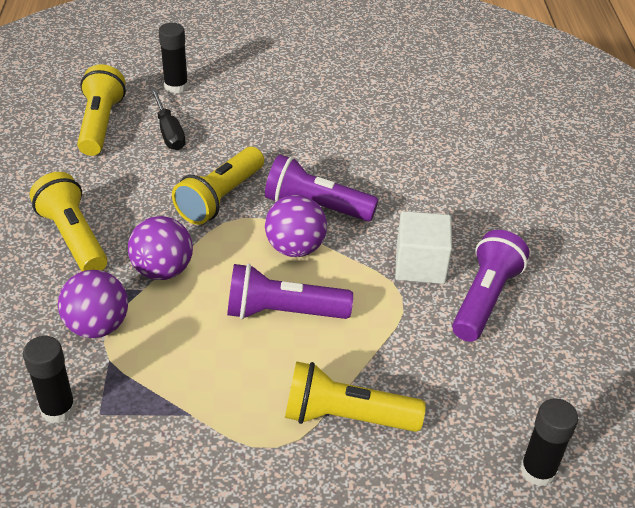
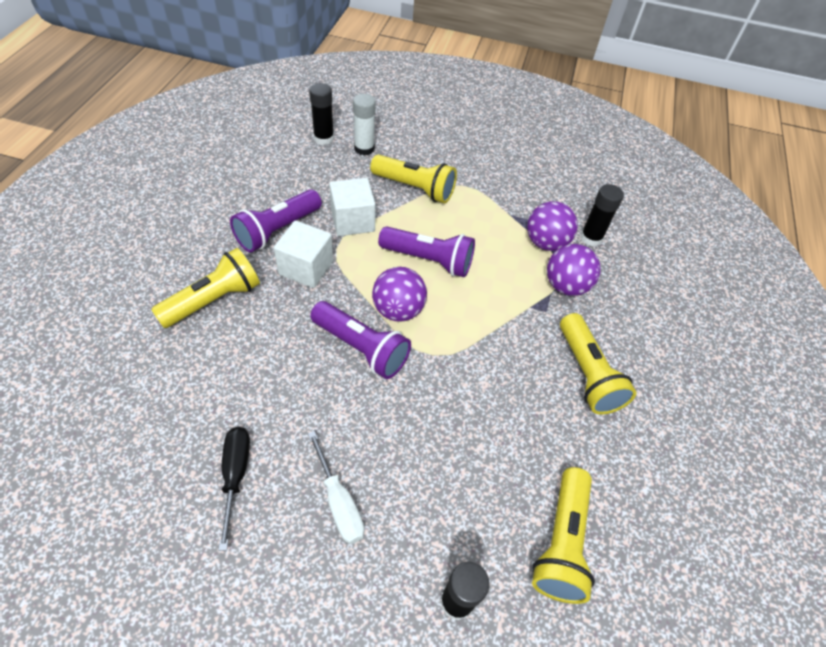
camera: 165 degrees left, 10 degrees up
purple ball [128,216,193,280] -> purple ball moved to [527,201,578,251]
black screwdriver [150,89,186,150] -> black screwdriver moved to [218,427,250,551]
yellow flashlight [172,147,264,225] -> yellow flashlight moved to [151,248,260,328]
none -> white screwdriver [308,431,364,544]
none -> white cube [329,178,376,236]
none -> white glue stick [353,94,376,155]

